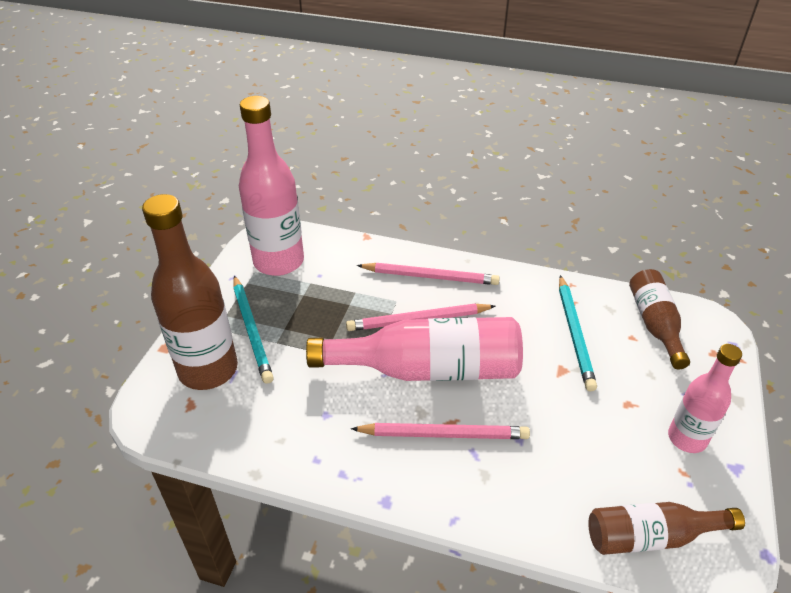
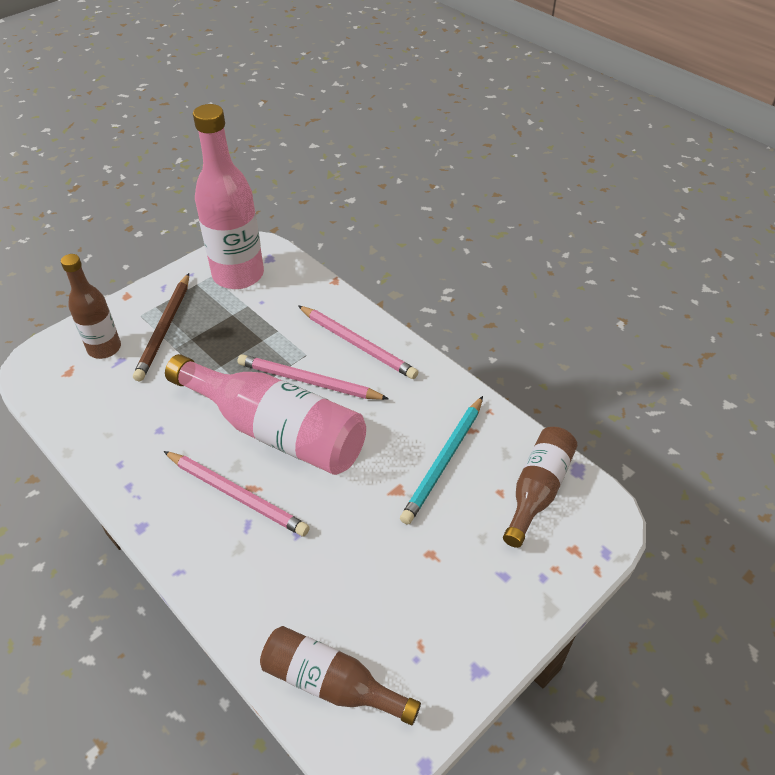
camera: 30 degrees right, 5 degrees up
brown bottle [142,194,238,390] -> brown bottle [61,254,121,359], size x0.59
turquoise pencil [233,275,274,384] -> brown pencil [133,273,189,381]
pink bottle [668,344,742,453] -> none

